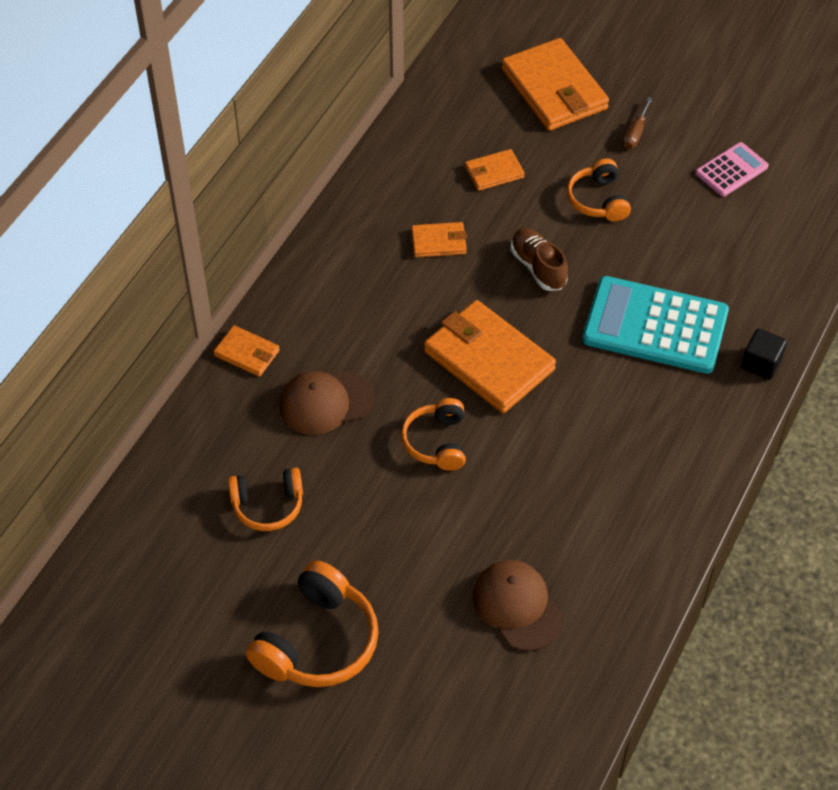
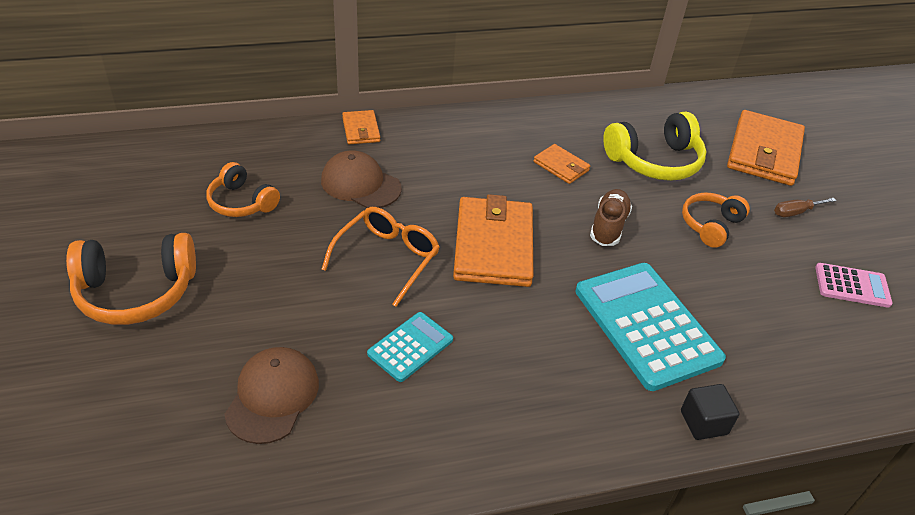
camera: 45 degrees right, 10 degrees down
orange headphones [401,398,466,471] -> orange glasses [321,207,440,307]
orange wallet [465,149,525,191] -> yellow headphones [603,111,706,181]
none -> turquoise calculator [367,312,453,382]

